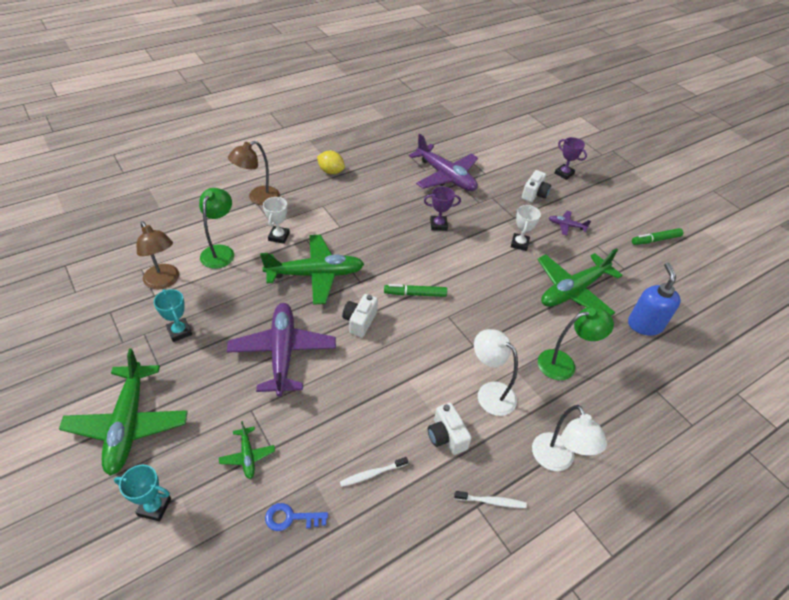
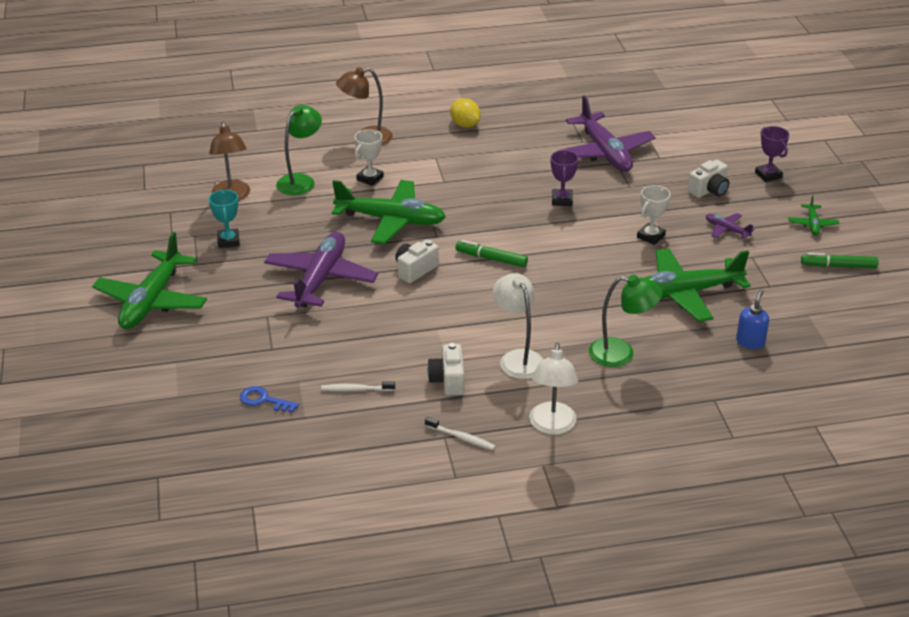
camera: 25 degrees right, 10 degrees down
turquoise trophy [114,465,171,521] -> none
green plane [219,421,275,479] -> green plane moved to [788,195,839,235]
purple trophy [424,186,461,231] -> purple trophy turned 75 degrees clockwise [551,150,579,206]
blue soap dispenser [628,263,681,336] -> blue soap dispenser [736,290,769,349], size x0.64

